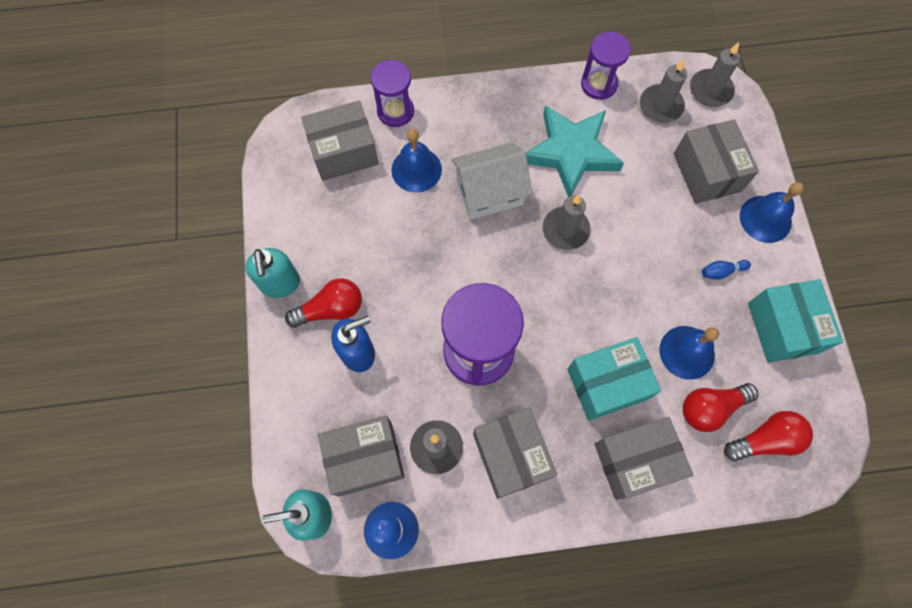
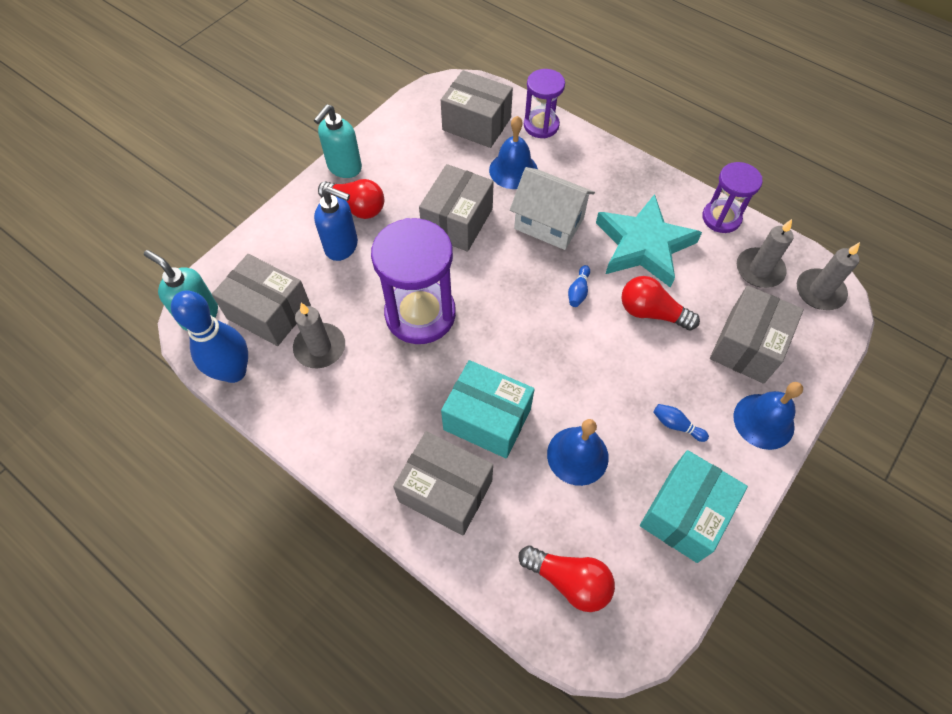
camera: 45 degrees right, 10 degrees down
grey box [473,408,557,499] -> grey box moved to [419,164,494,252]
grey candle [543,195,590,250] -> blue bowling pin [568,265,590,307]
red light bulb [683,383,758,432] -> red light bulb moved to [621,276,700,331]

